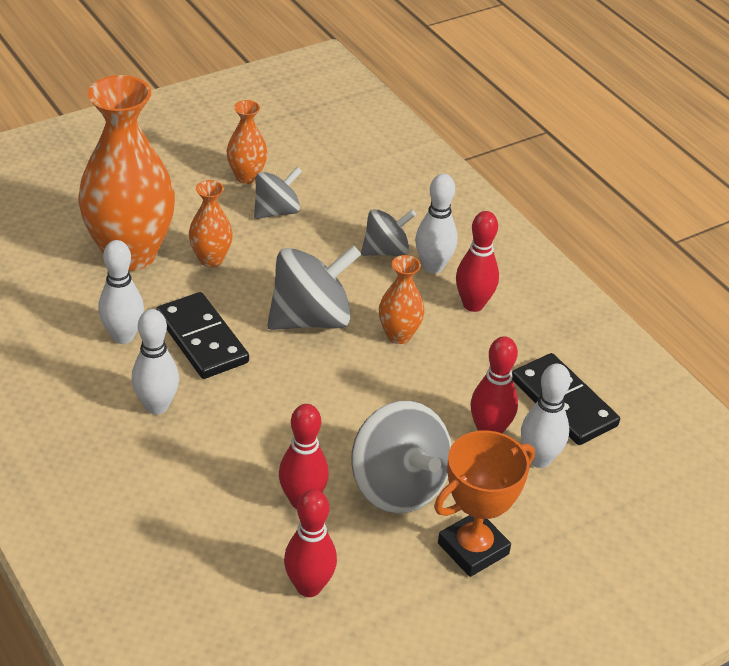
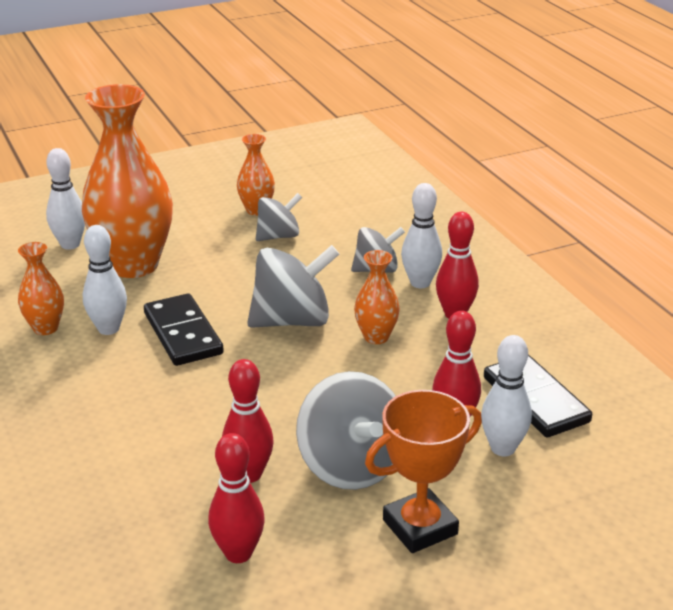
camera: 10 degrees right, 10 degrees down
white bowling pin [131,309,179,415] -> white bowling pin moved to [46,148,85,250]
orange vase [189,180,233,267] -> orange vase moved to [18,242,64,335]

